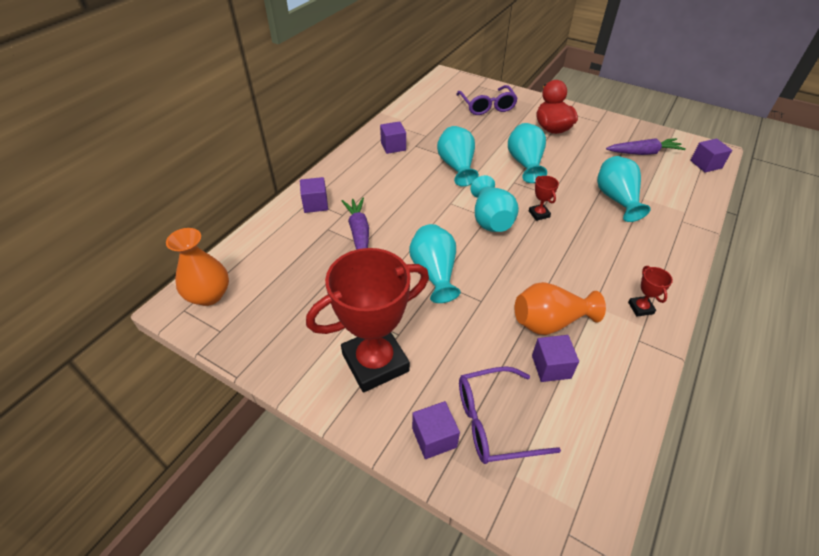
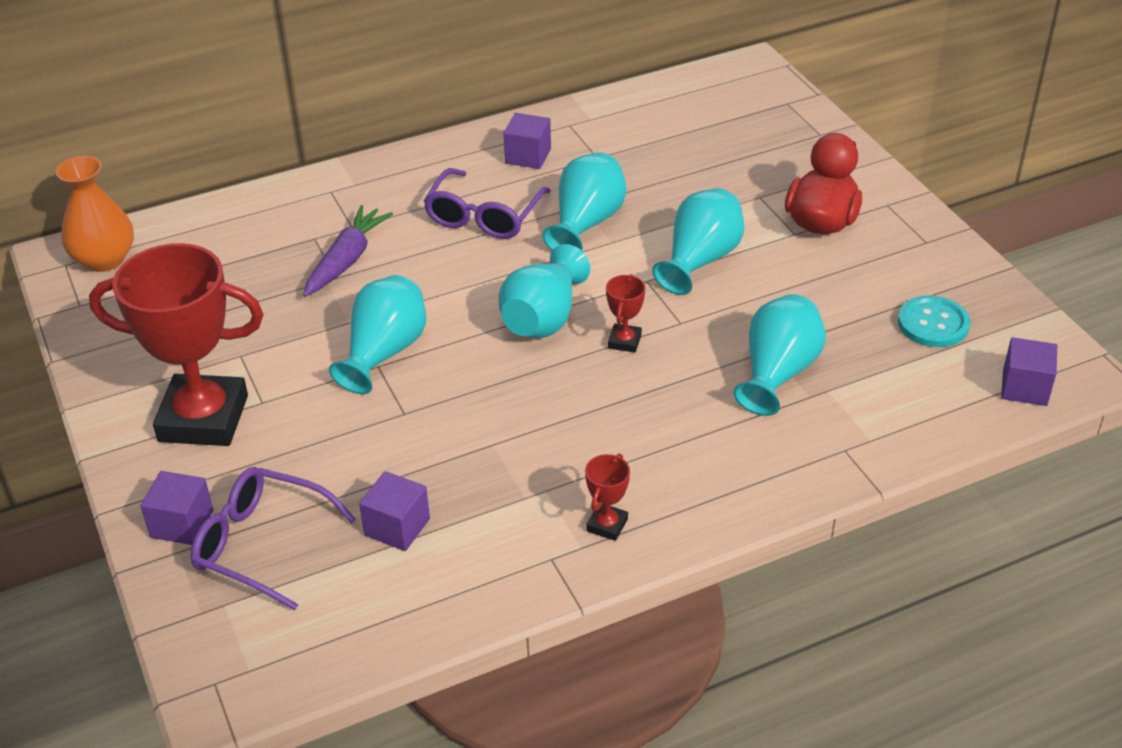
camera: 35 degrees right, 5 degrees down
purple cube [300,177,328,213] -> none
purple glasses [456,85,518,115] -> purple glasses moved to [424,168,551,239]
orange vase [515,282,606,335] -> none
purple carrot [606,138,686,155] -> turquoise button [898,295,970,347]

